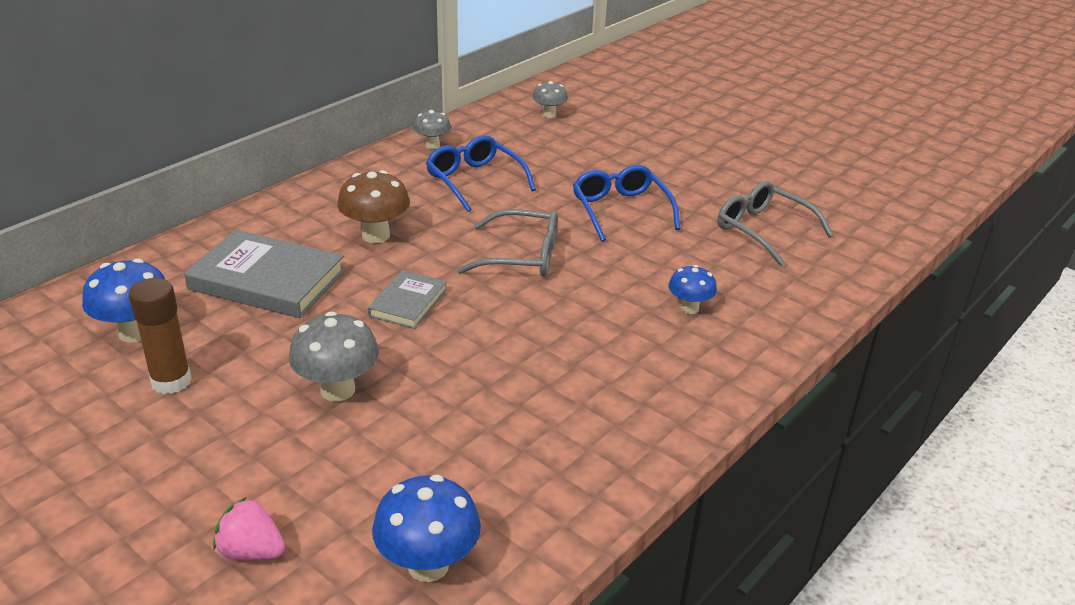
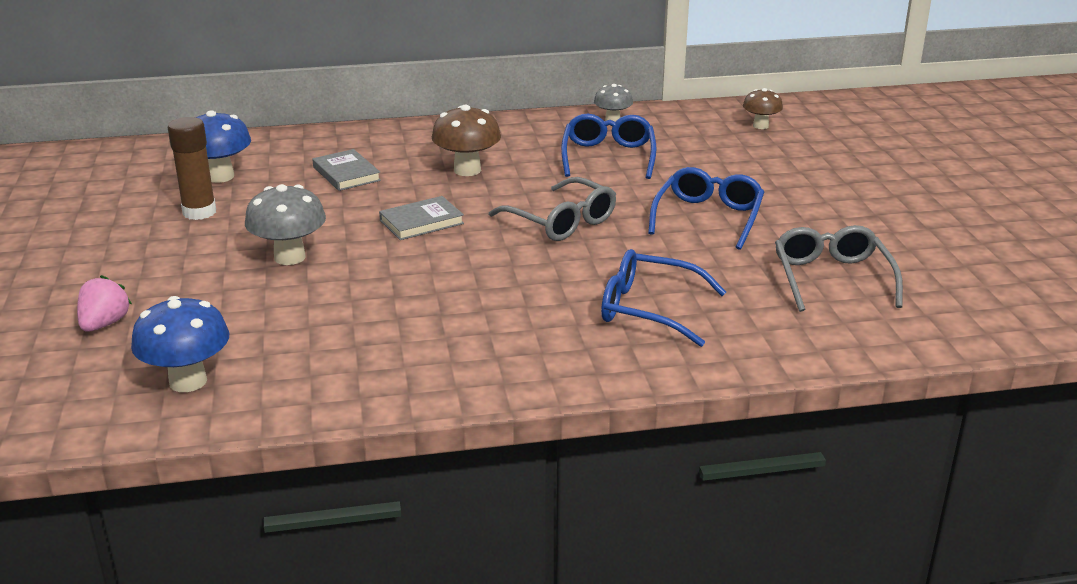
camera: 40 degrees right, 5 degrees down
grey book [184,229,345,318] -> grey book [312,149,381,191], size x0.56
pink strawberry [213,497,285,560] -> pink strawberry turned 45 degrees clockwise [77,275,132,332]
grey mushroom [532,81,568,118] -> brown mushroom [743,88,783,129]
blue mushroom [668,265,717,314] -> blue glasses [601,249,726,347]

